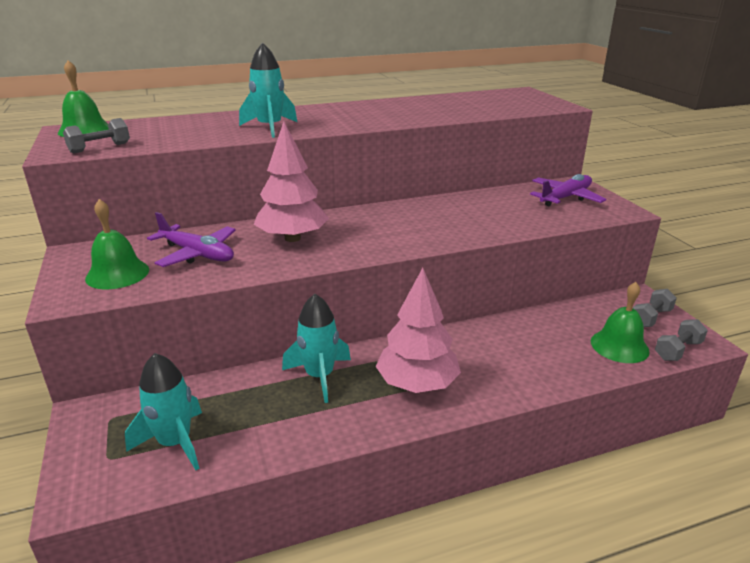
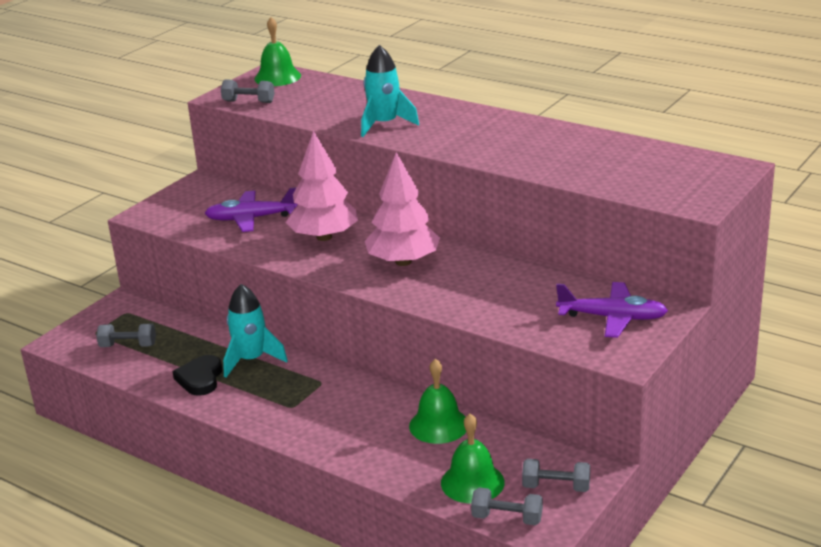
camera: 55 degrees right, 0 degrees up
green bell [85,199,149,289] -> green bell moved to [409,359,466,444]
turquoise rocket [125,353,202,470] -> grey dumbbell [96,324,156,347]
purple plane [147,212,236,267] -> purple plane turned 90 degrees clockwise [205,187,298,232]
pink tree [376,268,461,393] -> pink tree moved to [365,152,440,266]
none -> black heart [172,355,222,396]

